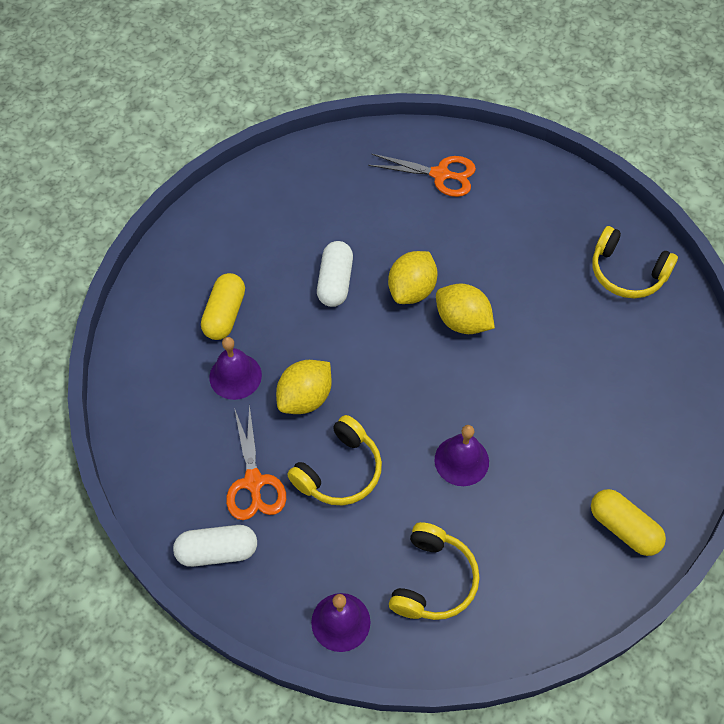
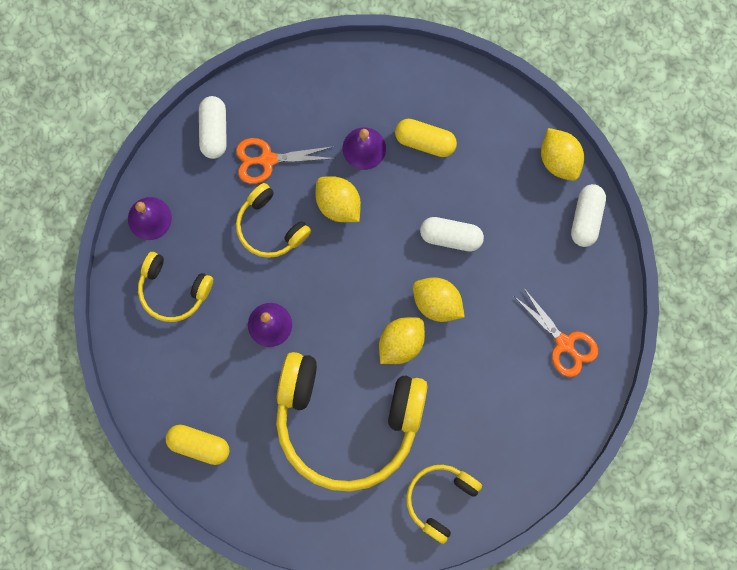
camera: 95 degrees right, 20 degrees up
orange scissors [368,154,476,197] -> orange scissors turned 60 degrees counterclockwise [514,287,598,377]
yellow capsule [591,489,666,556] -> yellow capsule turned 60 degrees clockwise [166,425,230,465]
none -> yellow headphones [276,352,428,492]
none -> yellow lemon [541,128,584,181]
none -> white capsule [571,184,606,247]

